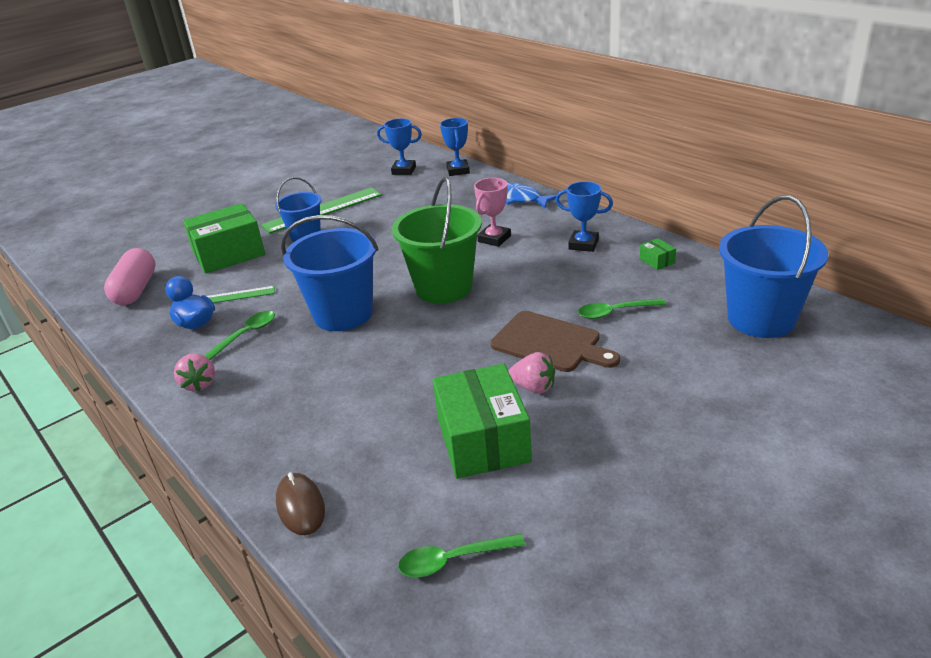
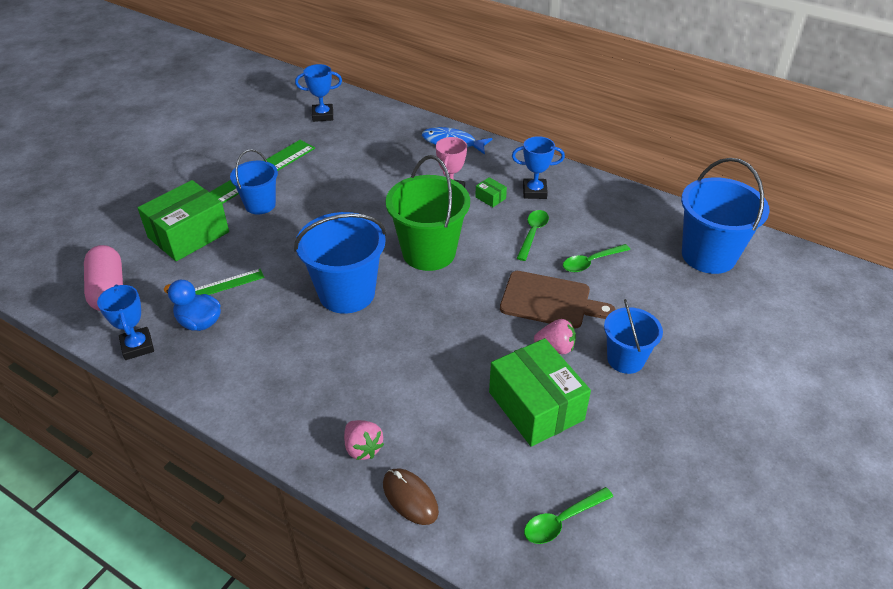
camera: 20 degrees left, 10 degrees up
pink strawberry [174,353,215,391] -> pink strawberry moved to [344,420,384,460]
green spoon [204,311,275,360] -> green spoon moved to [517,210,549,261]
blue trophy [440,118,470,176] -> blue trophy moved to [97,284,154,360]
green box [640,238,676,270] -> green box moved to [475,177,507,207]
none -> blue bucket [604,299,663,374]

